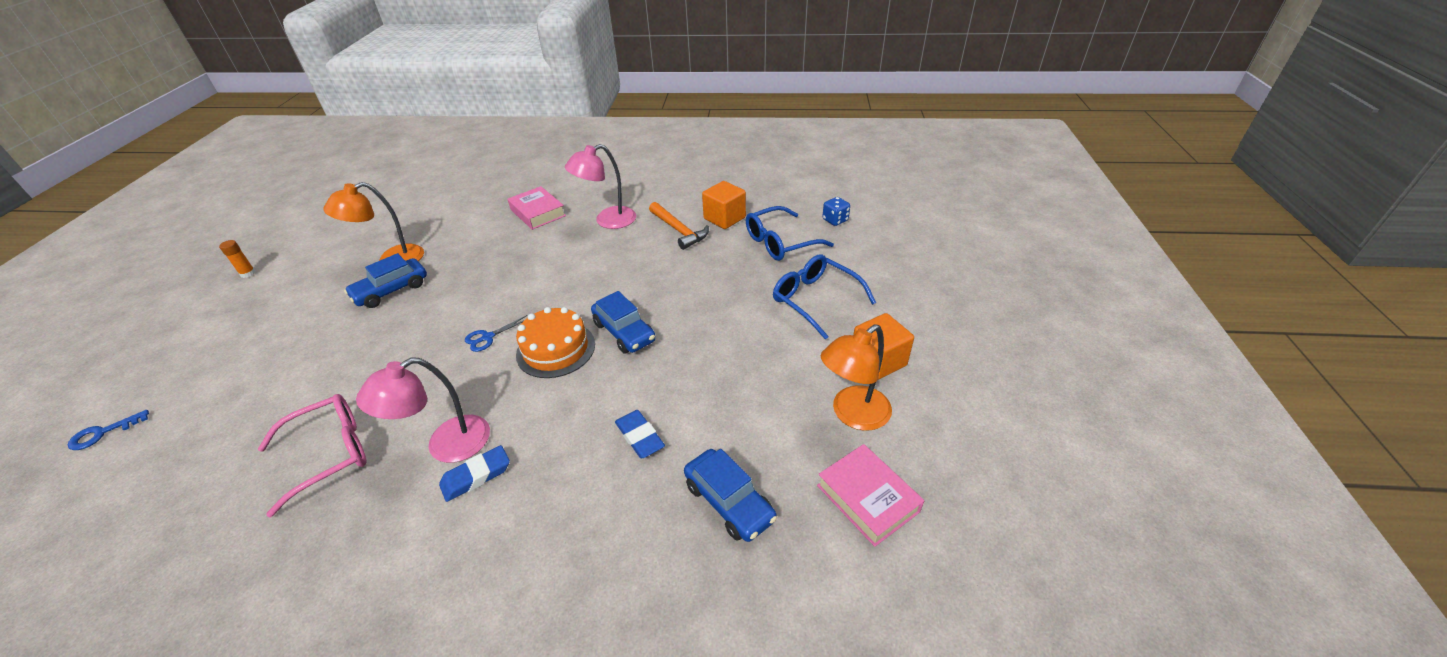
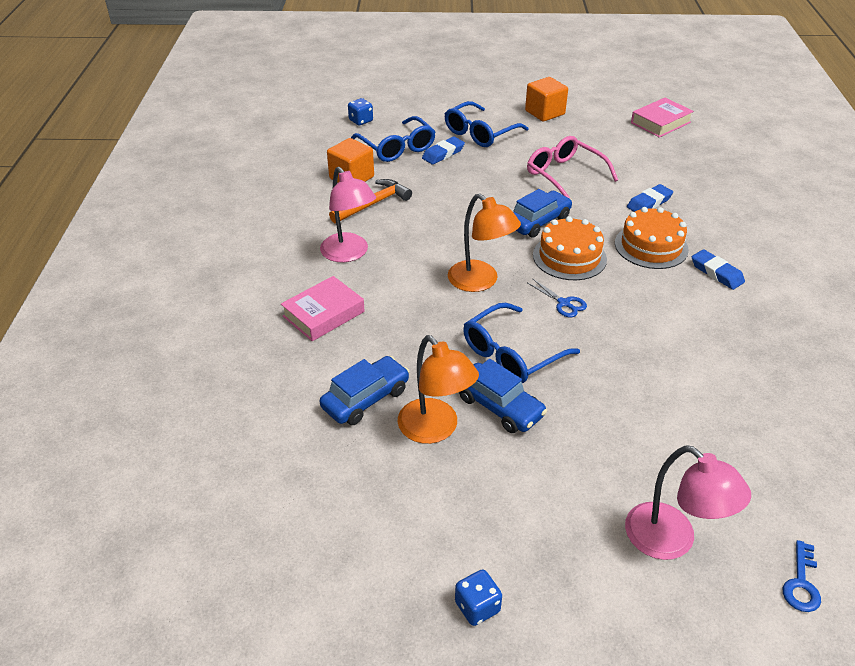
camera: 95 degrees left, 0 degrees up
blue key [68,410,149,450] -> blue key turned 60 degrees clockwise [783,540,821,612]
orange glue stick [219,240,256,278] -> blue dice [455,569,502,626]
pink glasses [258,394,366,517] -> pink glasses moved to [527,136,618,198]
pink lamp [356,357,490,463] -> pink lamp moved to [625,445,751,560]
blue car [684,449,777,542] -> blue car moved to [320,356,410,425]
orange lamp [821,324,892,431] -> orange lamp moved to [448,194,521,292]
none -> blue eraser [422,137,465,165]
none -> blue glasses [463,303,580,383]
none -> orange cake [615,207,689,269]

